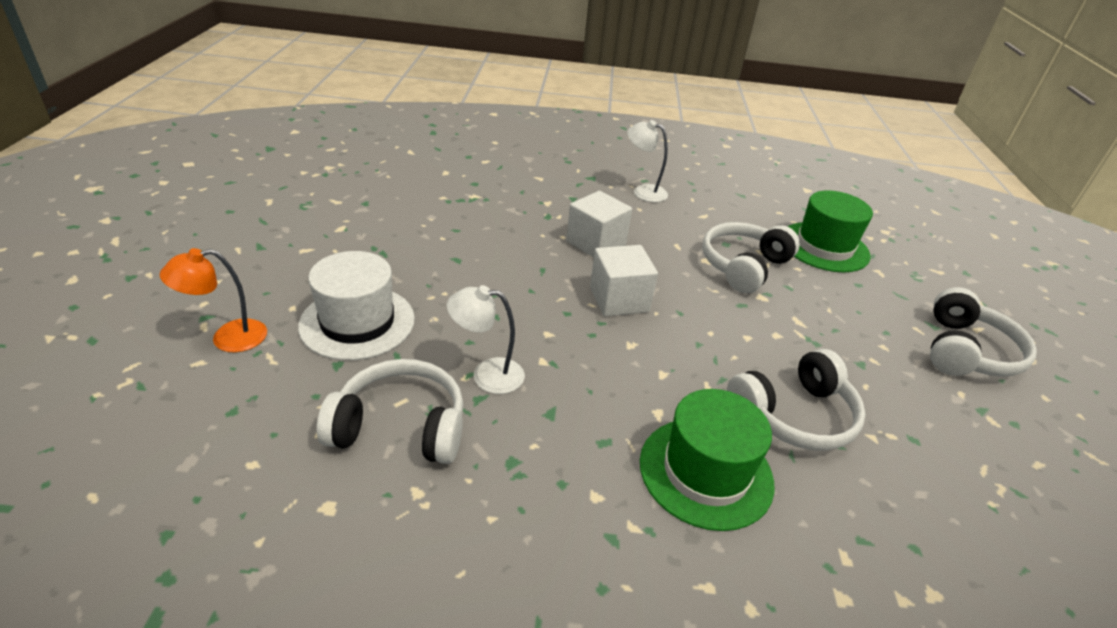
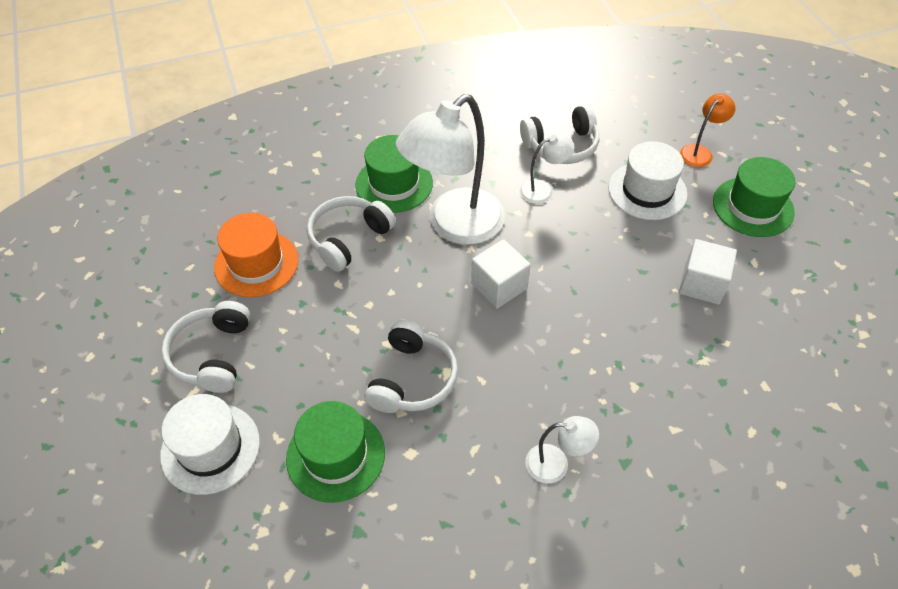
camera: 160 degrees right, 15 degrees up
white cube [566,191,632,258] -> white cube moved to [679,239,737,305]
none -> white hat [160,394,260,495]
none -> orange hat [214,213,298,297]
none -> white lamp [396,94,505,245]
none -> green hat [713,157,795,237]

